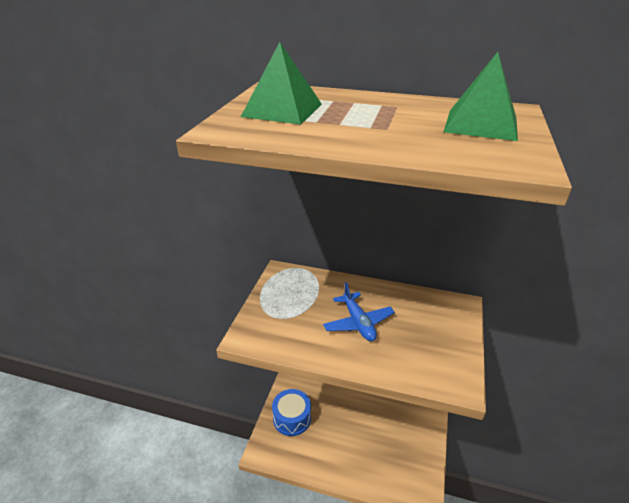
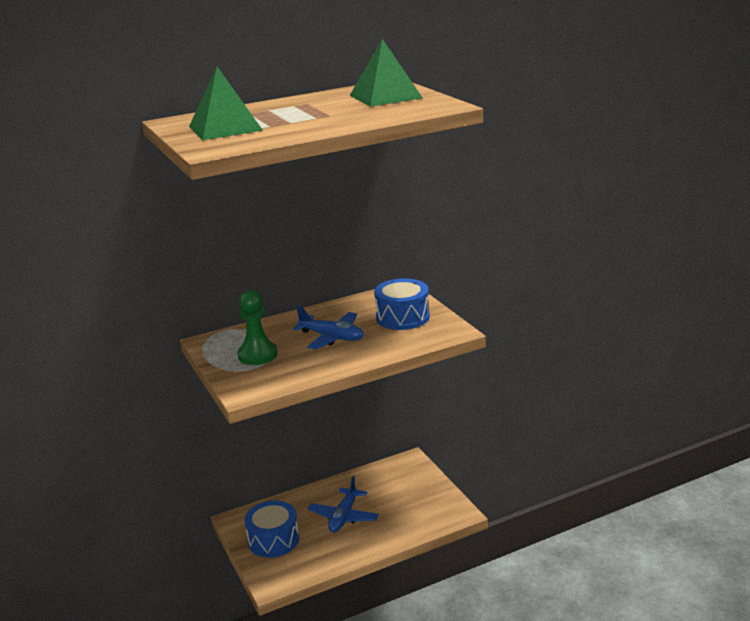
camera: 40 degrees left, 10 degrees down
none -> green pawn [237,290,278,365]
none -> blue plane [308,476,379,532]
none -> blue drum [374,278,430,330]

